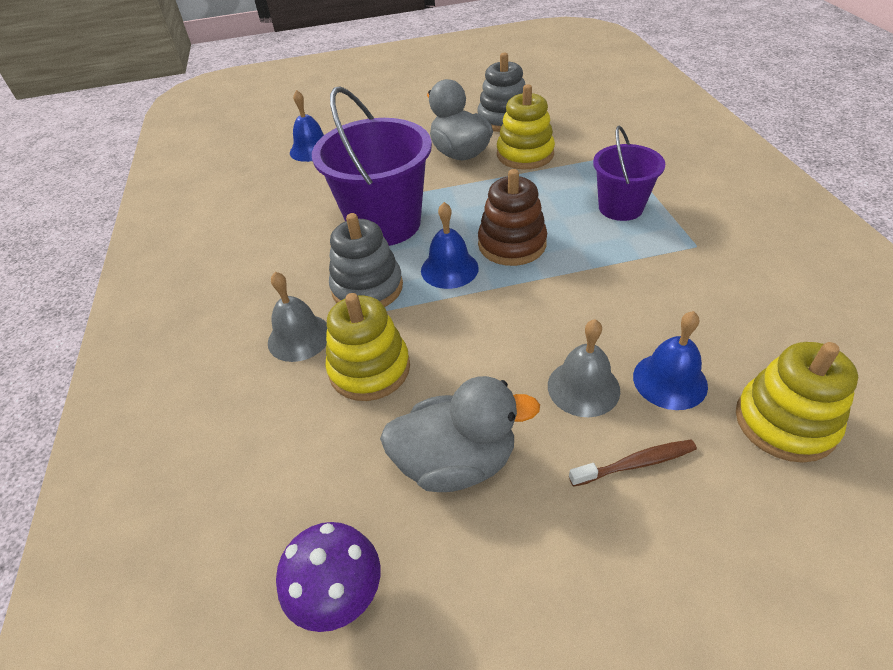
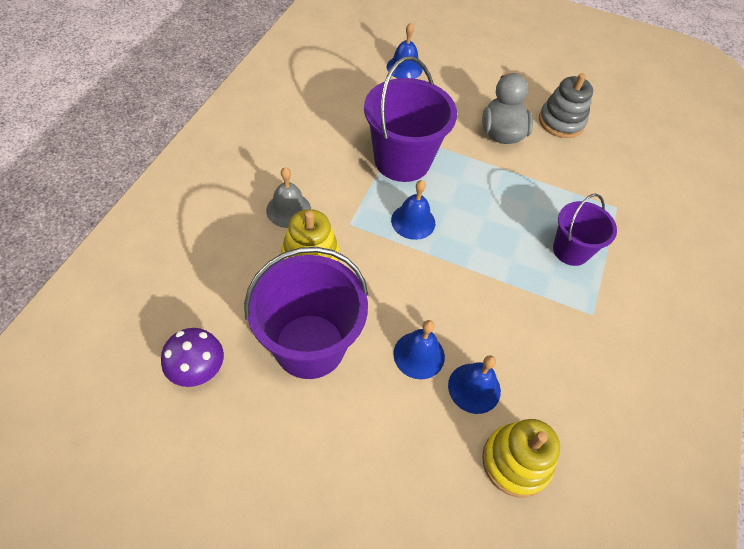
camera: 25 degrees right, 10 degrees up
grey stacking toy [329,213,403,307] -> none
grey duck [380,376,540,492] -> purple bucket [244,247,368,379]
brown stacking toy [478,169,547,266] -> none
yellow stacking toy [497,84,555,169] -> none
grey bell [548,319,620,417] -> blue bell [393,320,445,379]
brown toothbrush [569,440,697,487] -> none

